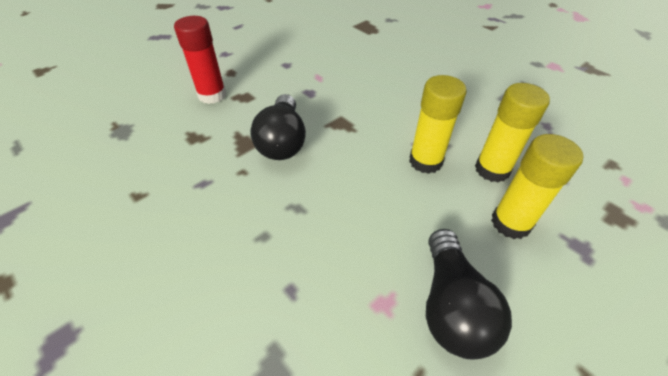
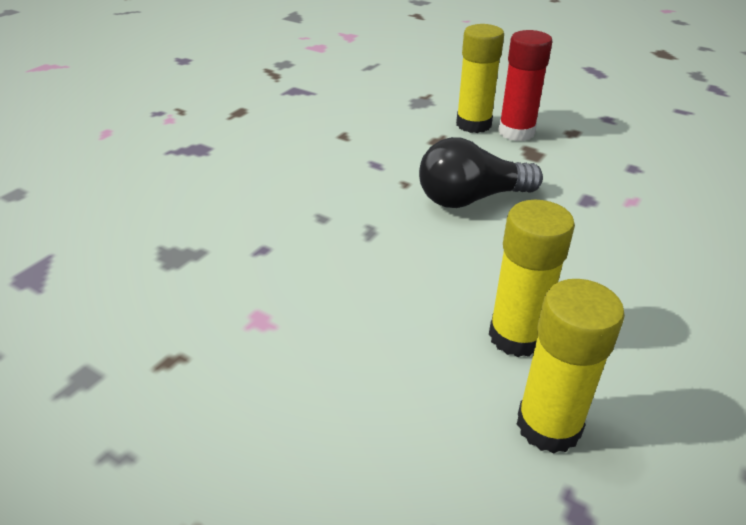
camera: 75 degrees right, 10 degrees down
black light bulb [426,229,512,360] -> none
yellow glue stick [491,134,583,239] -> yellow glue stick moved to [456,24,504,133]

